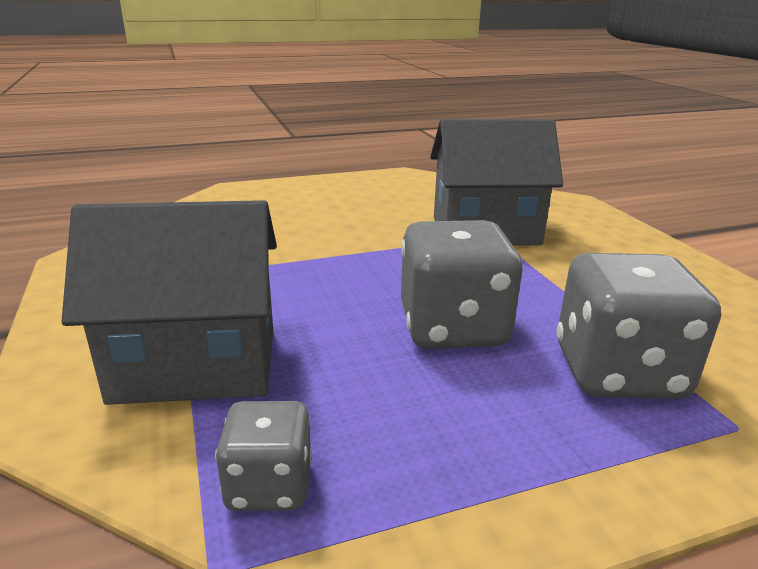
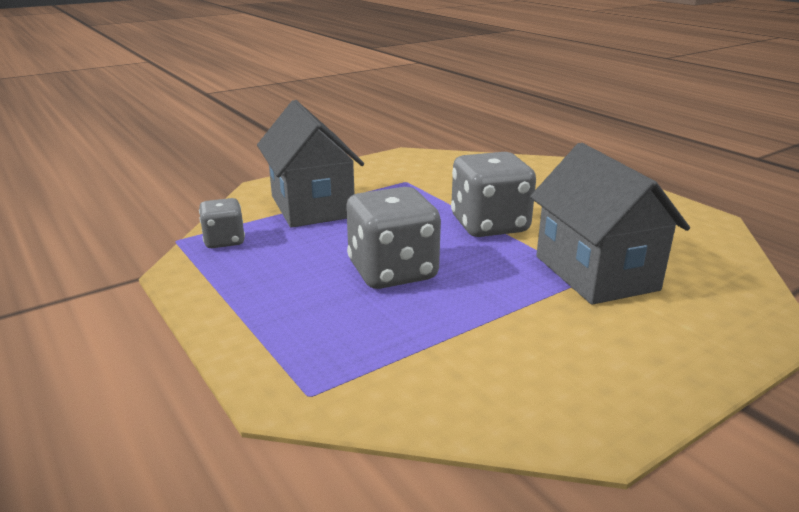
camera: 75 degrees right, 0 degrees up
grey dice [557,253,721,399] -> grey dice moved to [451,152,536,237]

